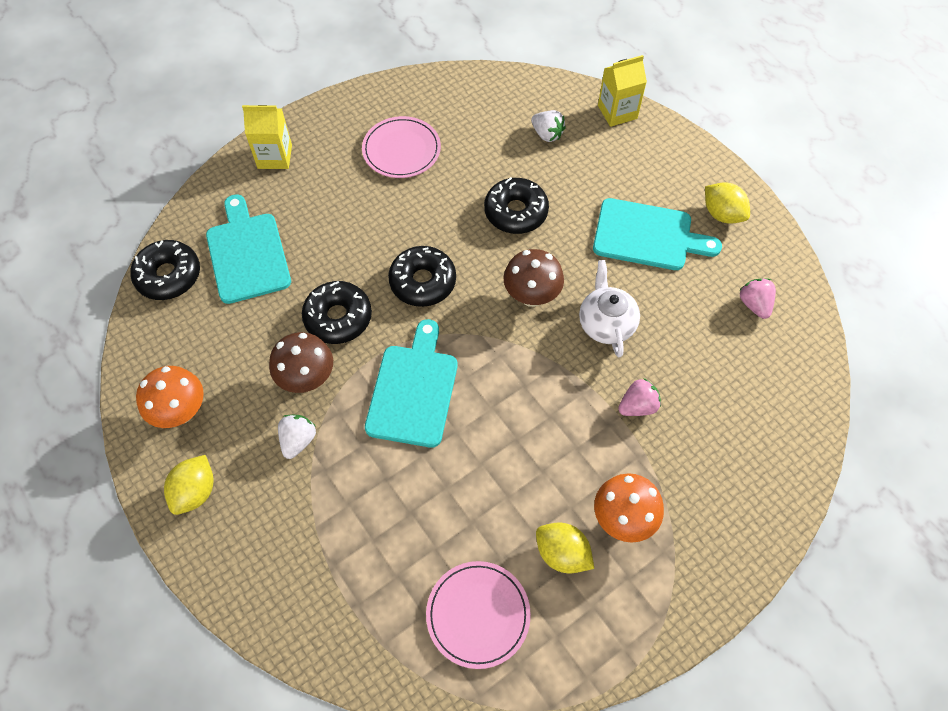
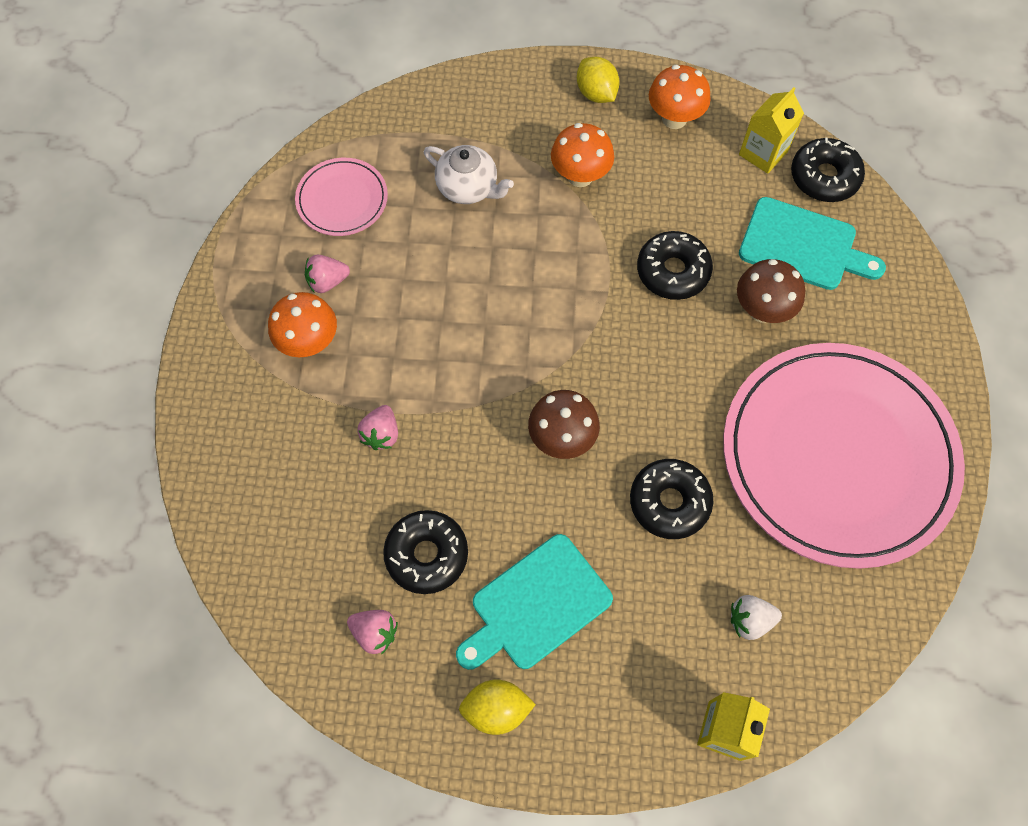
camera: 130 degrees right, 5 degrees up
yellow carton [242,105,292,169] -> yellow carton moved to [739,87,804,174]
brown mushroom [269,332,333,393] -> brown mushroom moved to [737,259,805,323]
white strawberry [278,415,316,459] -> orange mushroom [551,123,614,187]
pink plate [362,116,441,178] -> pink plate [723,343,965,569], size x2.29
turquoise cutting board [365,319,458,448] -> none
black donut [388,246,456,307] -> black donut moved to [383,510,468,594]
yellow lemon [536,523,594,573] -> pink strawberry [305,255,350,293]
white teapot [579,260,640,357] -> white teapot moved to [424,145,514,204]

